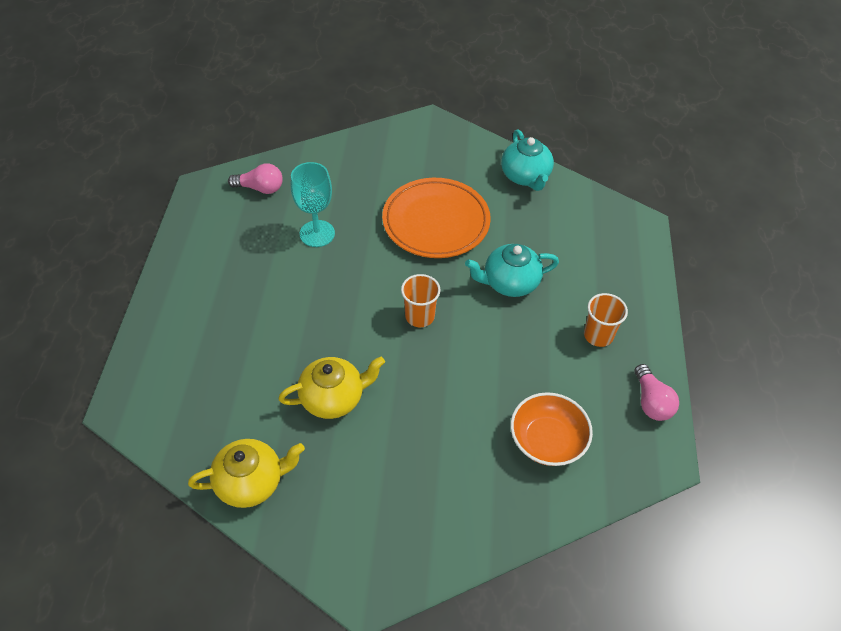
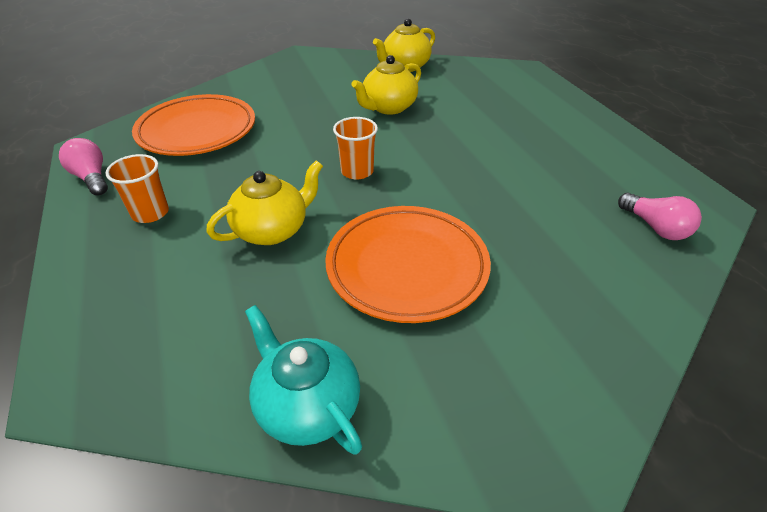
camera: 155 degrees right, 10 degrees down
pink light bulb [228,164,283,194] -> pink light bulb turned 105 degrees counterclockwise [618,193,702,240]
turquoise goblet [291,162,335,247] -> none
turquoise teapot [465,244,559,297] -> yellow teapot [206,160,323,245]
orange bowl [511,392,593,466] -> orange plate [132,94,255,156]

